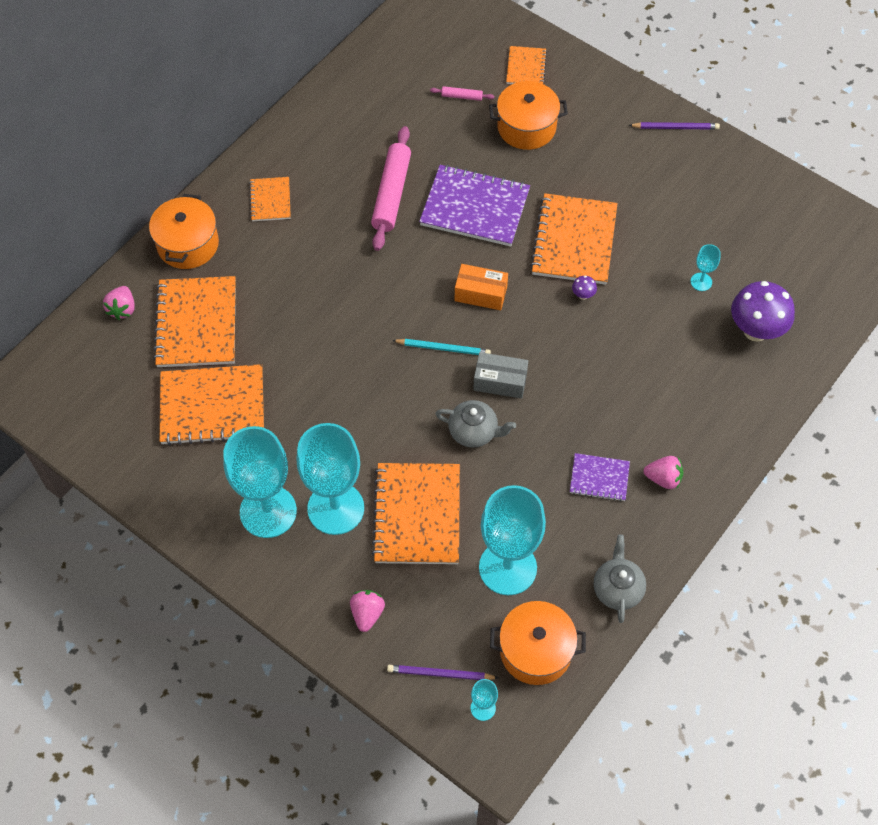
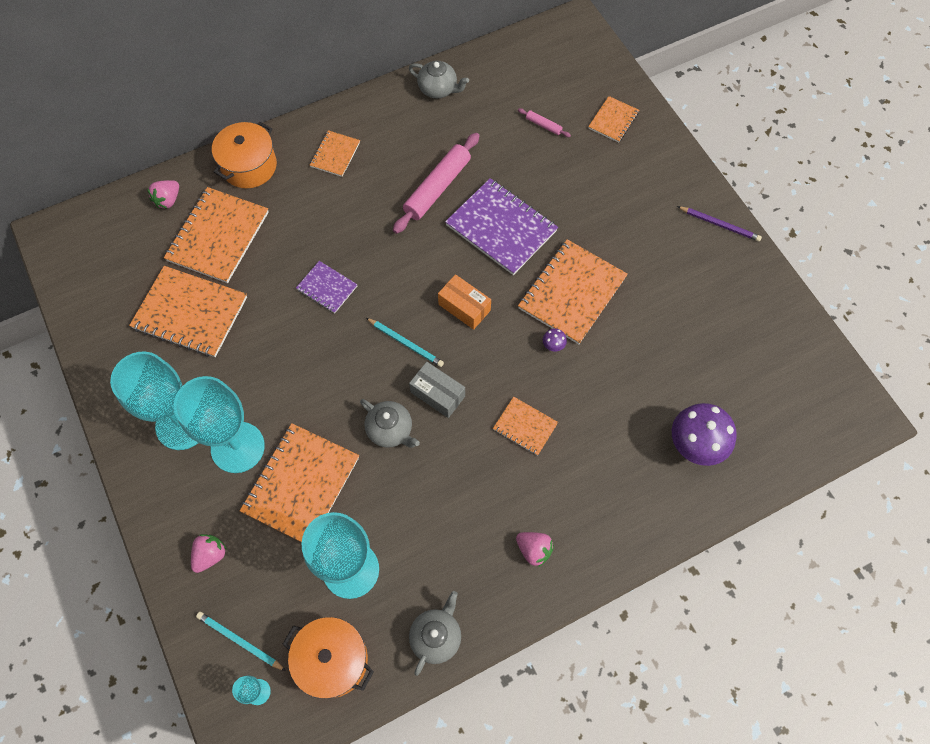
camera: 25 degrees right, 5 degrees up
purple pencil [387,665,499,680] -> turquoise pencil [196,612,286,671]
orange pot [489,81,568,150] -> none
purple notebook [570,453,630,502] -> purple notebook moved to [296,261,358,313]
turquoise goblet [691,244,721,291] -> none
none -> grey teapot [409,61,469,98]
none -> orange notebook [493,397,558,456]

